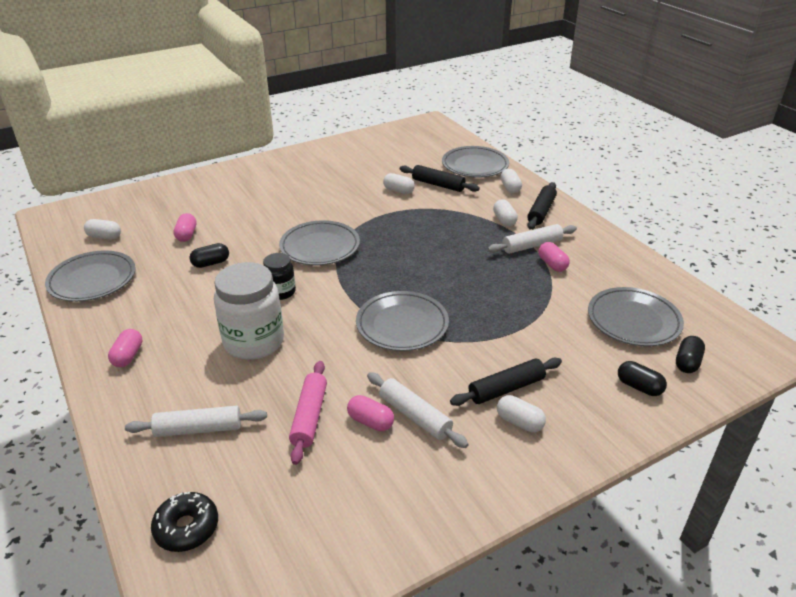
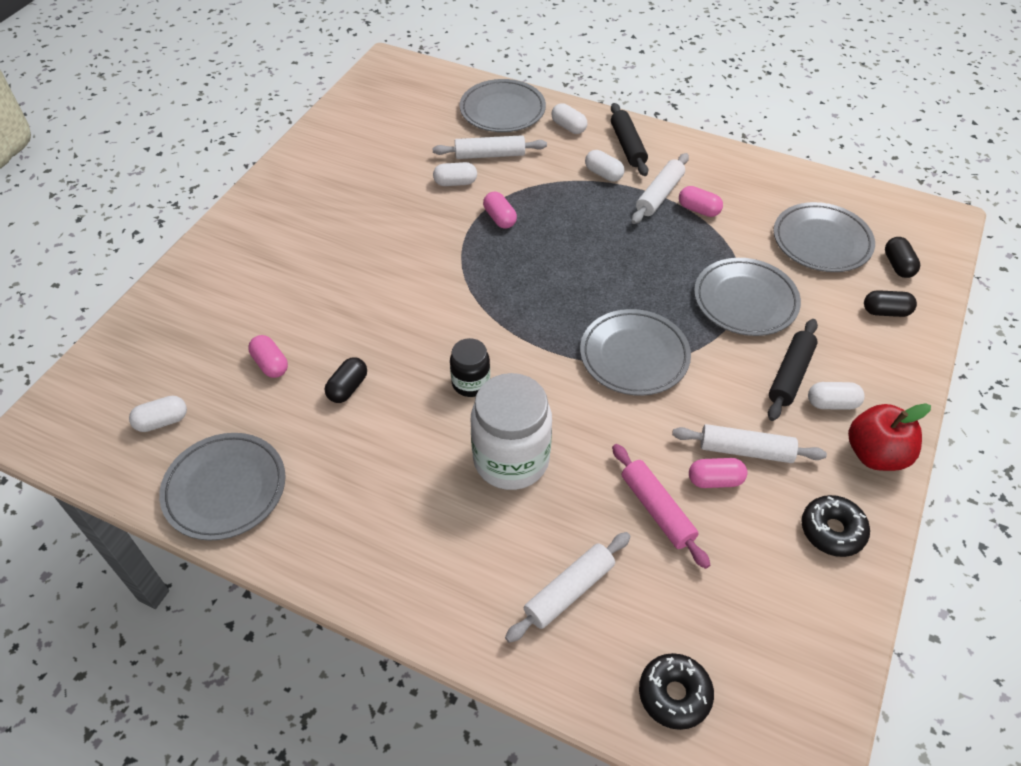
camera: 35 degrees left, 15 degrees up
pink capsule [108,329,142,367] -> pink capsule moved to [483,192,517,229]
grey plate [279,220,360,266] -> grey plate moved to [694,258,801,336]
black rolling pin [400,165,480,192] -> white rolling pin [433,135,547,159]
none -> black donut [801,495,870,557]
none -> red apple [848,403,931,471]

